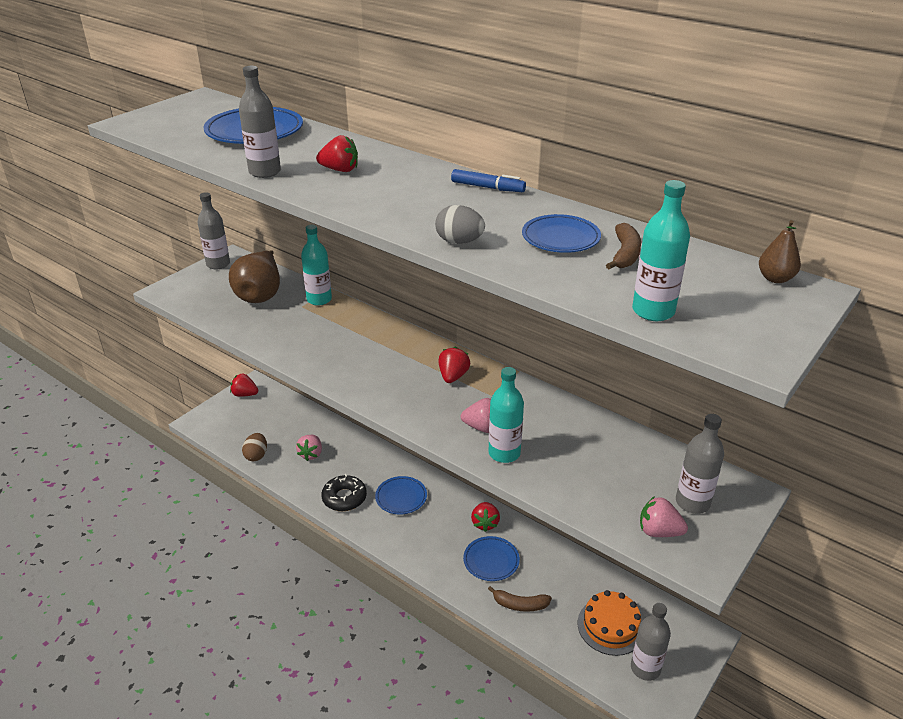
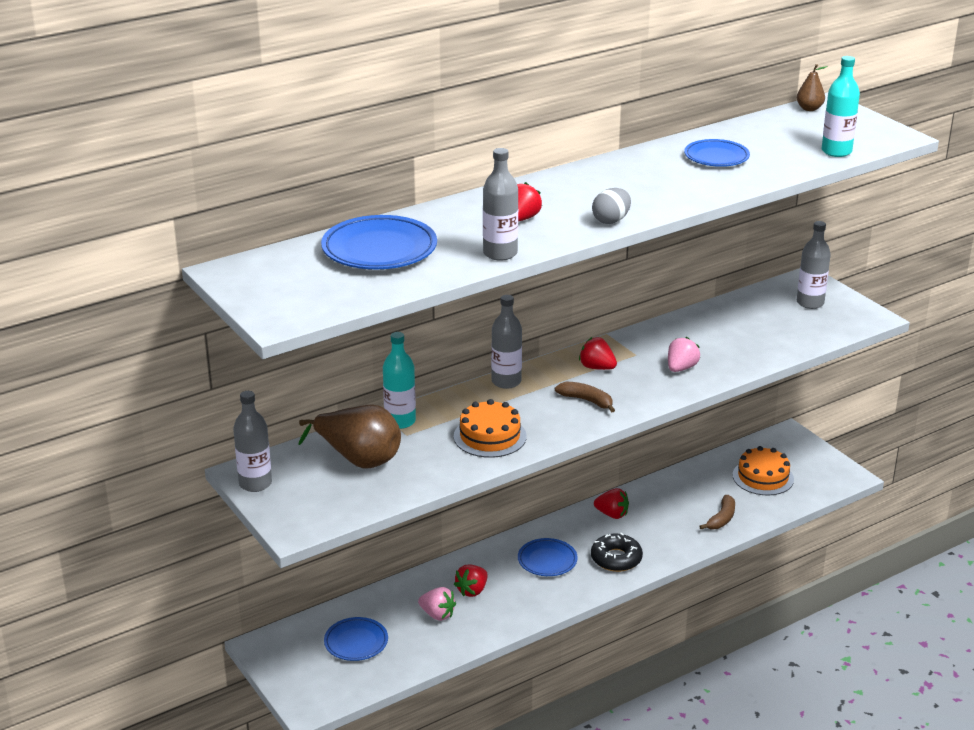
camera: 70 degrees left, 5 degrees down
red strawberry [230,374,258,397] -> red strawberry moved to [454,564,487,597]
brown egg [242,433,267,461] -> none
black donut [321,474,367,511] -> black donut moved to [591,533,643,572]
grey egg [435,205,485,244] -> grey egg moved to [592,188,631,224]
blue marker [451,169,526,192] -> none
blue plate [463,536,520,581] -> blue plate moved to [324,617,388,661]
turquoise bottle [489,367,524,463] -> none
brown banana [606,223,641,269] -> brown banana moved to [555,382,615,412]
grey bottle [631,603,671,681] -> grey bottle moved to [491,295,522,389]
pink strawberry [640,496,688,537] -> none
none -> orange cake [454,399,527,458]

